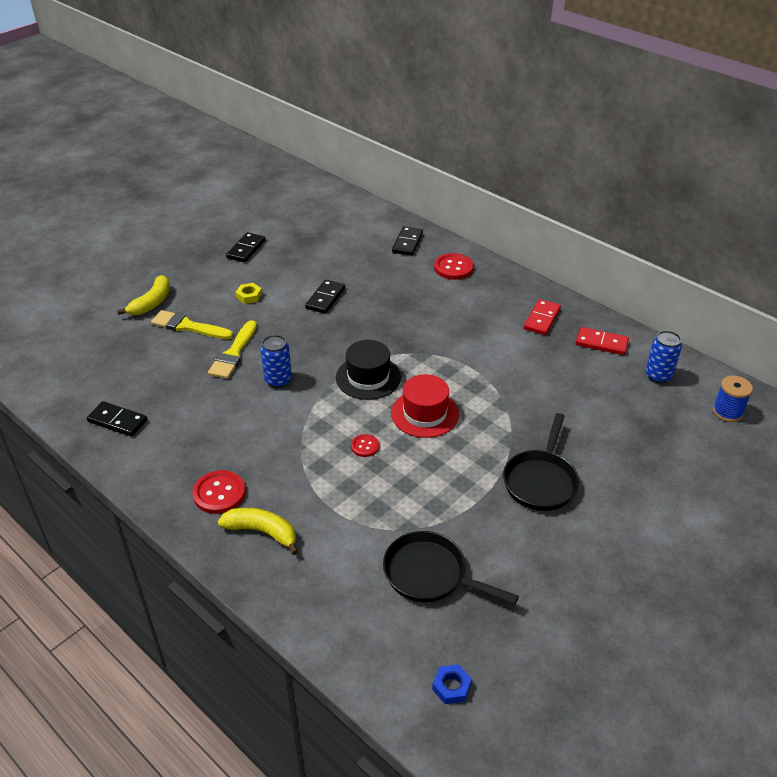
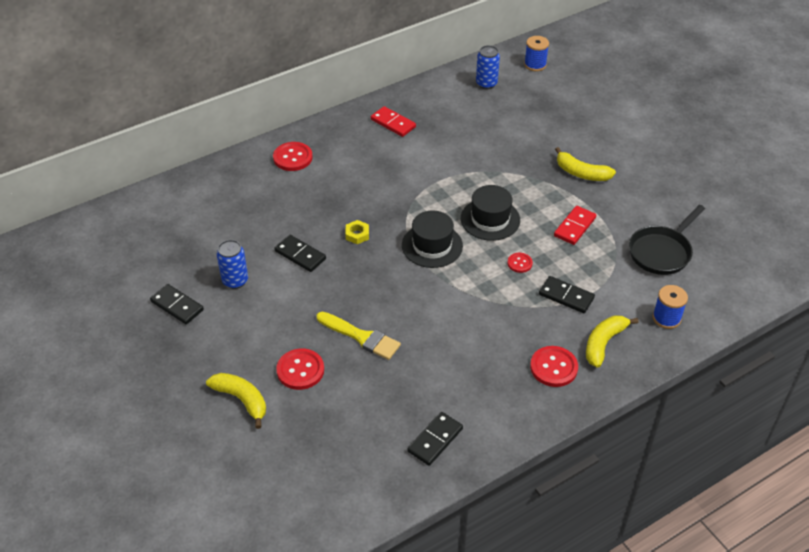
camera: 75 degrees left, 5 degrees up
yellow brush [151,310,233,339] -> red button [276,348,324,390]
yellow nut [236,283,262,304] -> yellow nut moved to [345,220,369,244]
blue can [261,335,292,388] -> blue can moved to [217,240,248,289]
red hat [391,374,459,438] -> black hat [461,185,520,241]
black domino [392,226,423,256] -> black domino moved to [539,276,595,313]
blue nut [432,664,472,704] -> none
black pan [503,413,579,511] -> yellow banana [555,147,616,181]
red domino [576,327,629,355] -> red domino moved to [554,206,596,245]
none -> blue spool [653,285,688,329]

